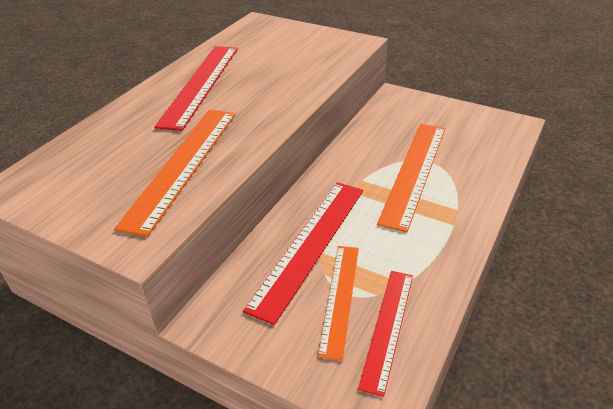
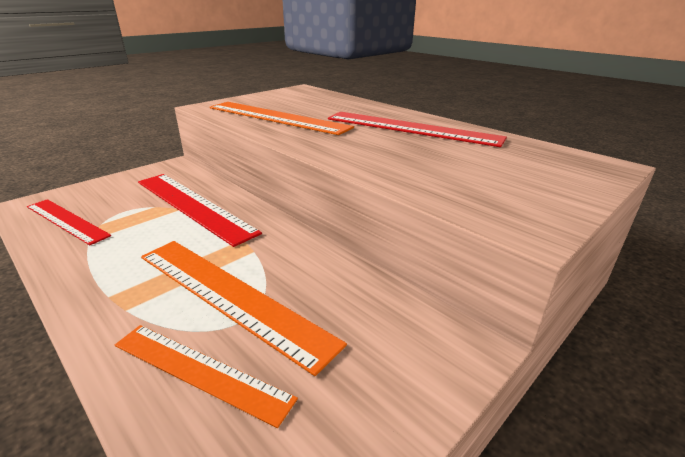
camera: 105 degrees right, 10 degrees down
orange ruler [318,246,359,361] -> orange ruler moved to [115,325,298,428]

